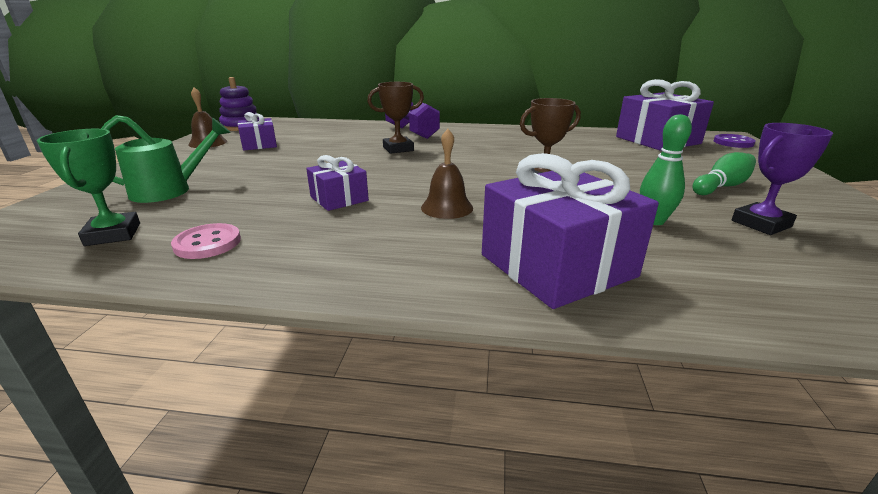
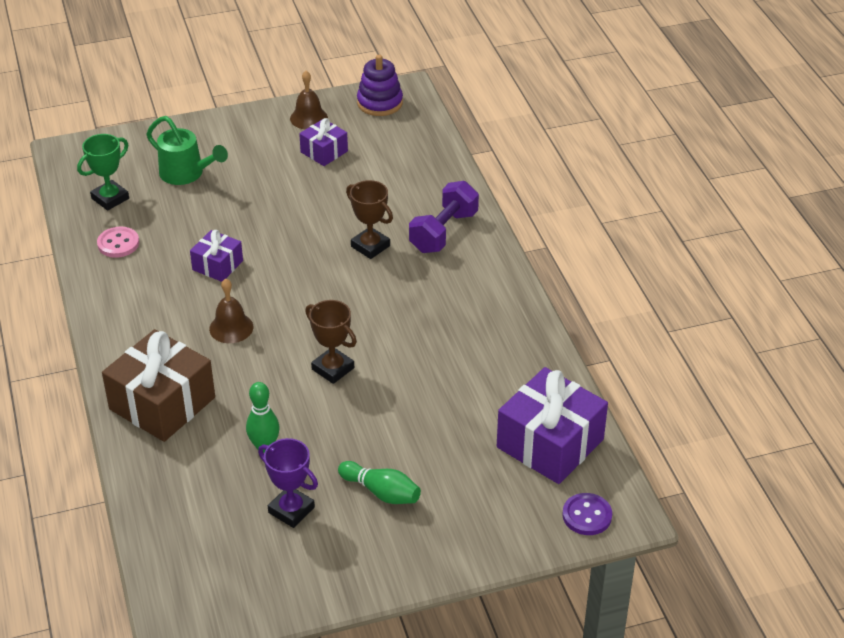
camera: 65 degrees right, 15 degrees up
purple gift [482,153,659,309] -> brown gift [102,329,215,442]

